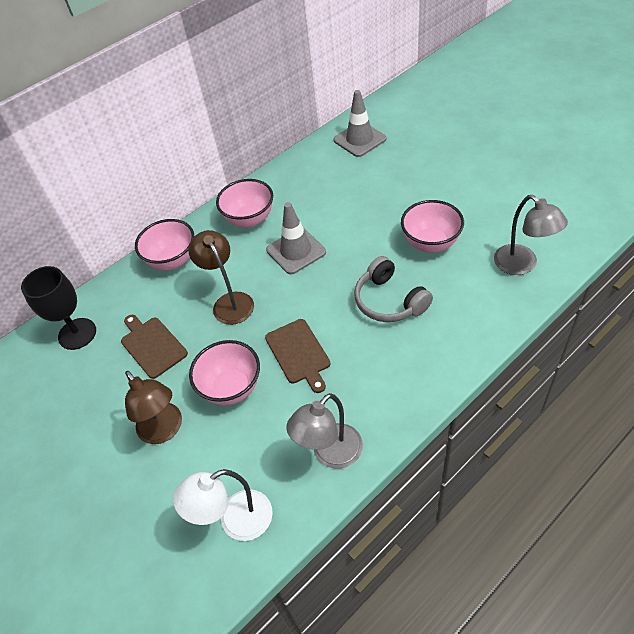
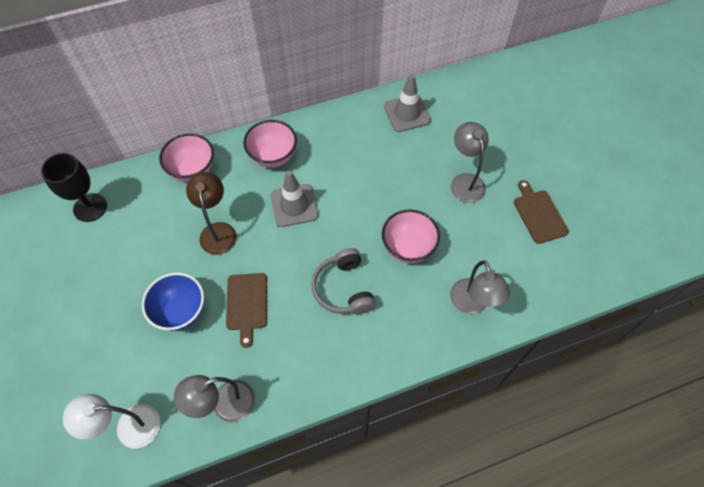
camera: 15 degrees right, 10 degrees up
brown cutting board [121,315,188,379] -> brown cutting board moved to [514,180,569,244]
brown lamp [125,371,182,444] -> none
pink bowl [189,340,260,405] -> blue bowl [142,272,204,331]
none -> grey lamp [451,122,489,203]

